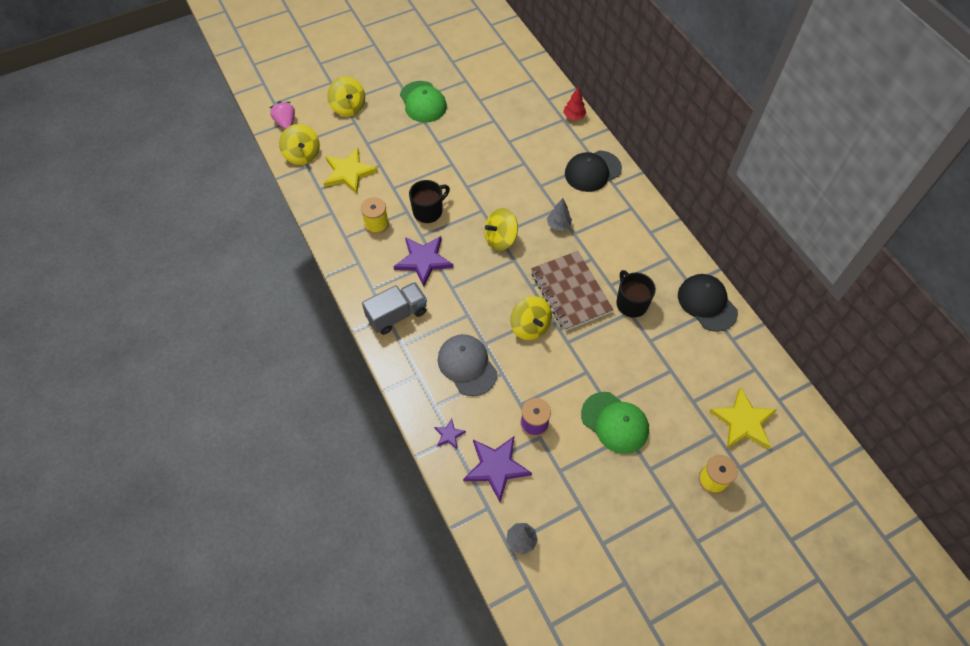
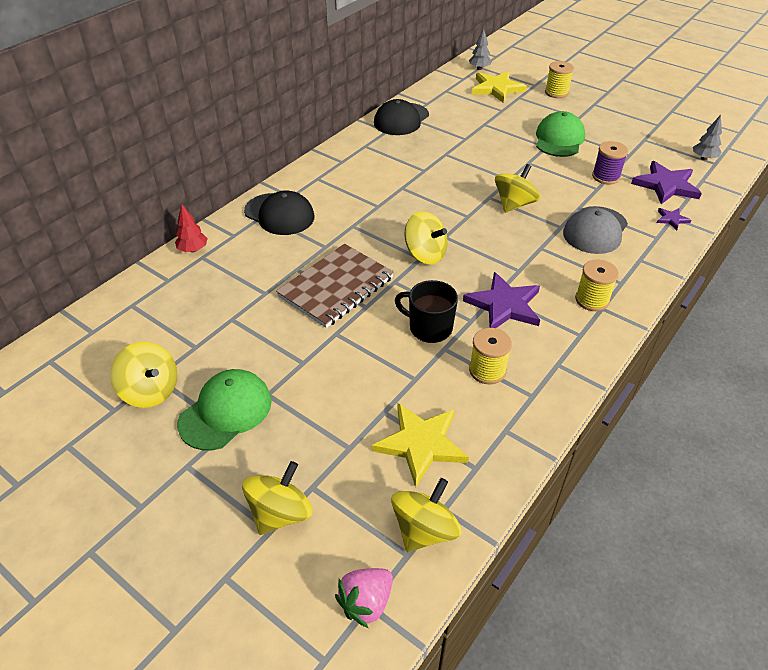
camera: 115 degrees left, 15 degrees down
grey truck [362,282,427,335] -> yellow spool [575,259,619,311]
brown notebook [531,251,614,331] -> brown notebook moved to [276,244,394,328]
grey tree [547,198,572,230] -> grey tree moved to [469,29,492,70]
black mug [616,270,656,317] -> none
none -> yellow spinning top [110,342,177,408]

